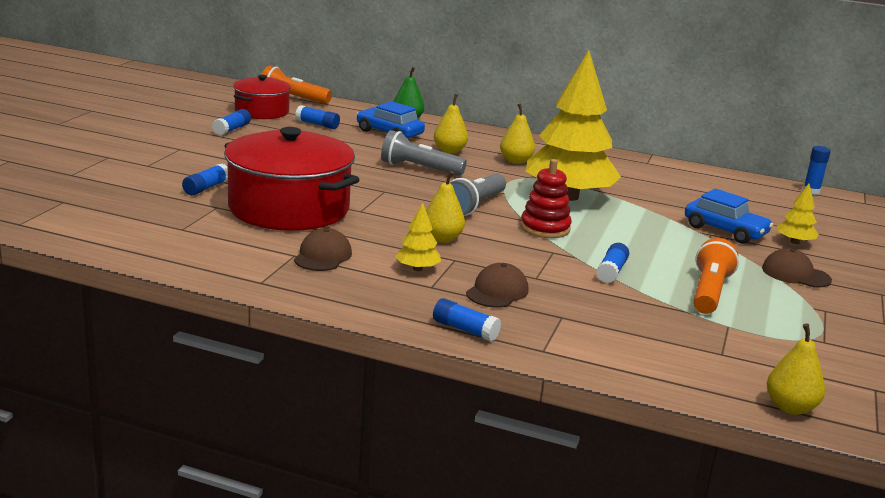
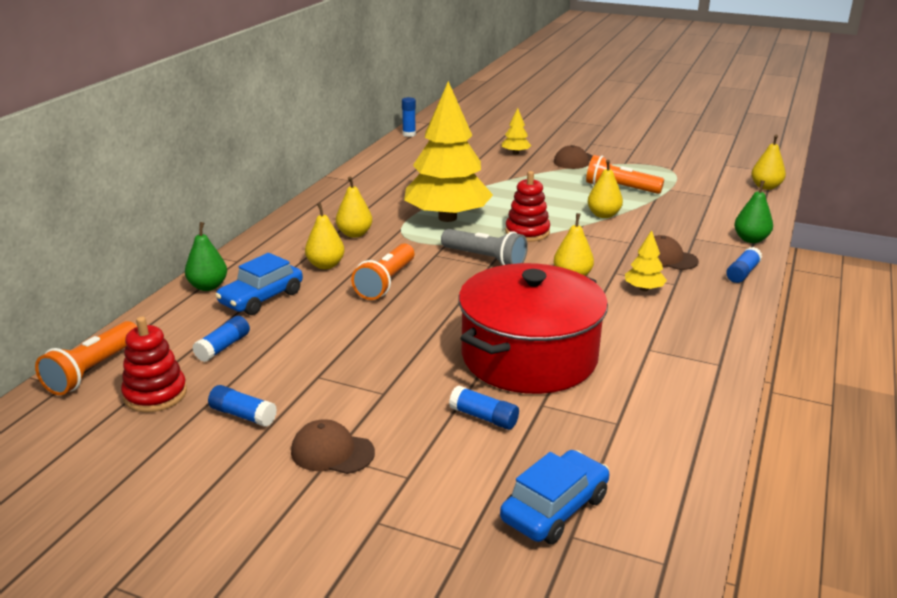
camera: 85 degrees left, 5 degrees up
red pot [233,75,291,119] -> red stacking toy [121,317,187,412]
brown cap [294,228,352,271] -> brown cap moved to [291,419,375,474]
grey flashlight [381,130,467,176] -> orange flashlight [351,243,415,300]
blue glue stick [596,243,629,283] -> yellow pear [588,160,623,218]
blue car [685,189,773,244] -> blue car moved to [500,450,610,544]
none -> green pear [734,180,773,243]

